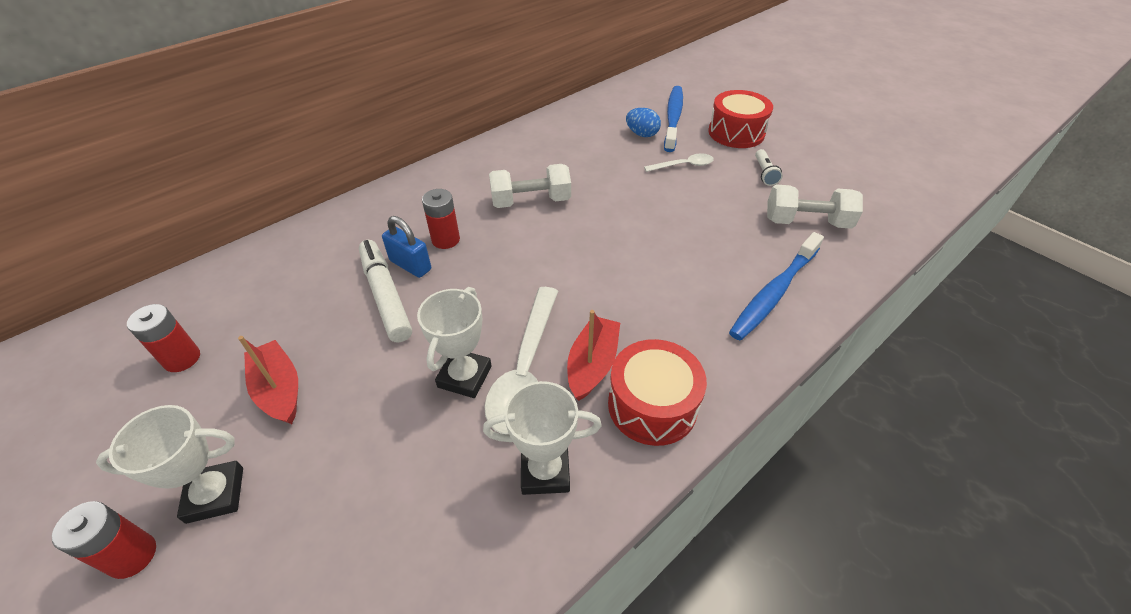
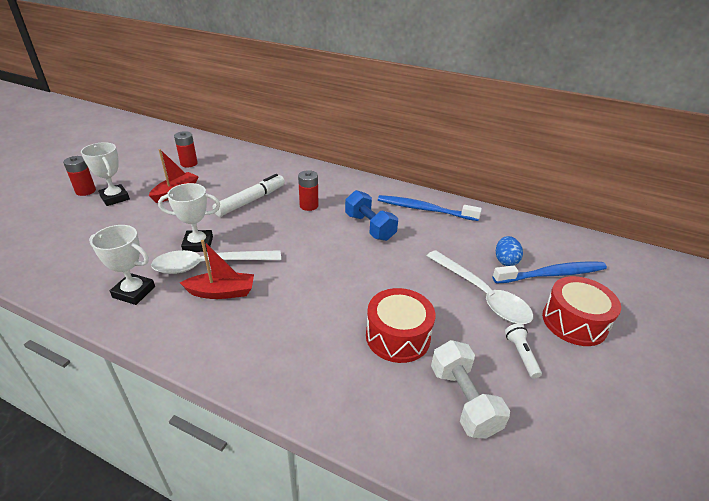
camera: 65 degrees right, 10 degrees down
blue padlock [382,216,431,278] -> none
white trophy [483,381,602,495] -> white trophy turned 45 degrees counterclockwise [89,225,155,305]
white dumbbell [489,164,571,208] -> blue dumbbell [345,190,398,241]
red drum [608,339,707,446] -> red drum moved to [366,288,435,363]
white spoon [644,153,714,172] -> white spoon [427,250,533,324], size x1.89
blue toothbrush [729,232,824,341] -> blue toothbrush moved to [378,195,482,221]
white flashlight [755,149,783,186] -> white flashlight turned 105 degrees clockwise [505,323,542,379]

